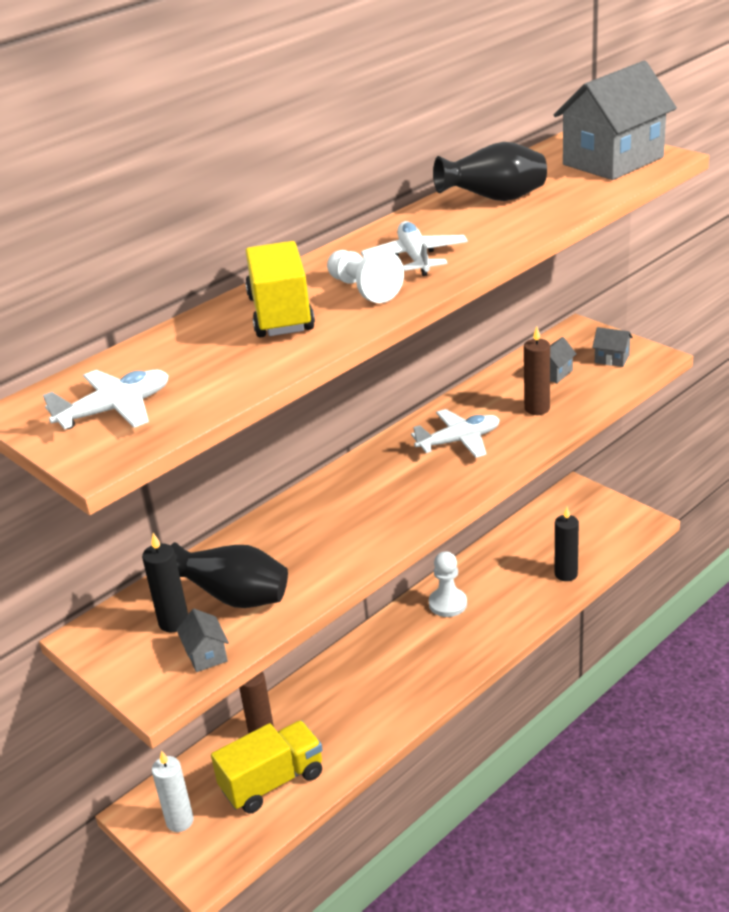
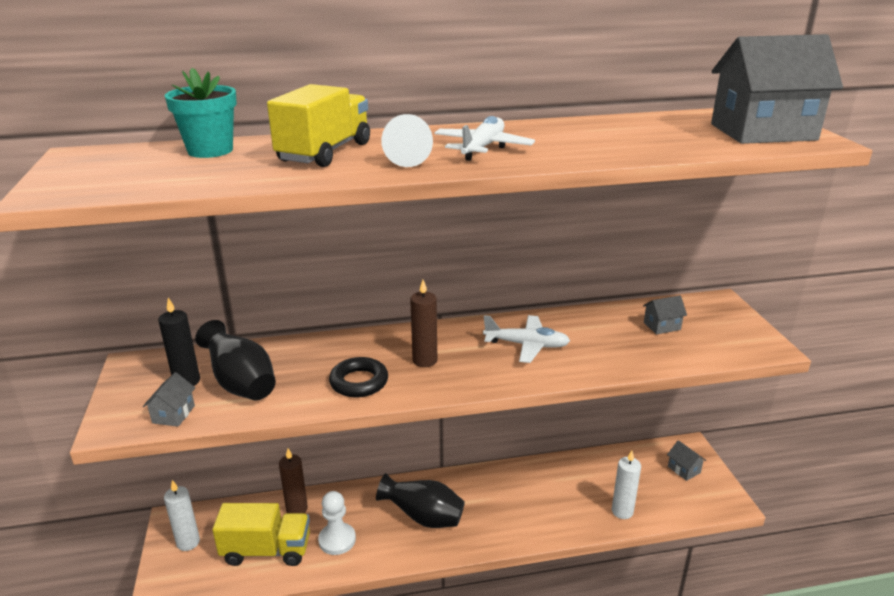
camera: 30 degrees right, 5 degrees down
white plane [43,370,169,429] -> none
white pawn [429,551,467,617] -> white pawn moved to [318,491,356,555]
black vase [433,142,547,201] -> black vase moved to [376,473,465,528]
brown candle [524,326,550,415] -> brown candle moved to [410,280,437,367]
black candle [555,507,579,581] -> white candle [612,451,641,519]
grey house [592,327,633,367] -> grey house moved to [667,440,707,481]
none -> turquoise flower pot [164,68,237,158]
none -> black ring [329,357,388,397]

